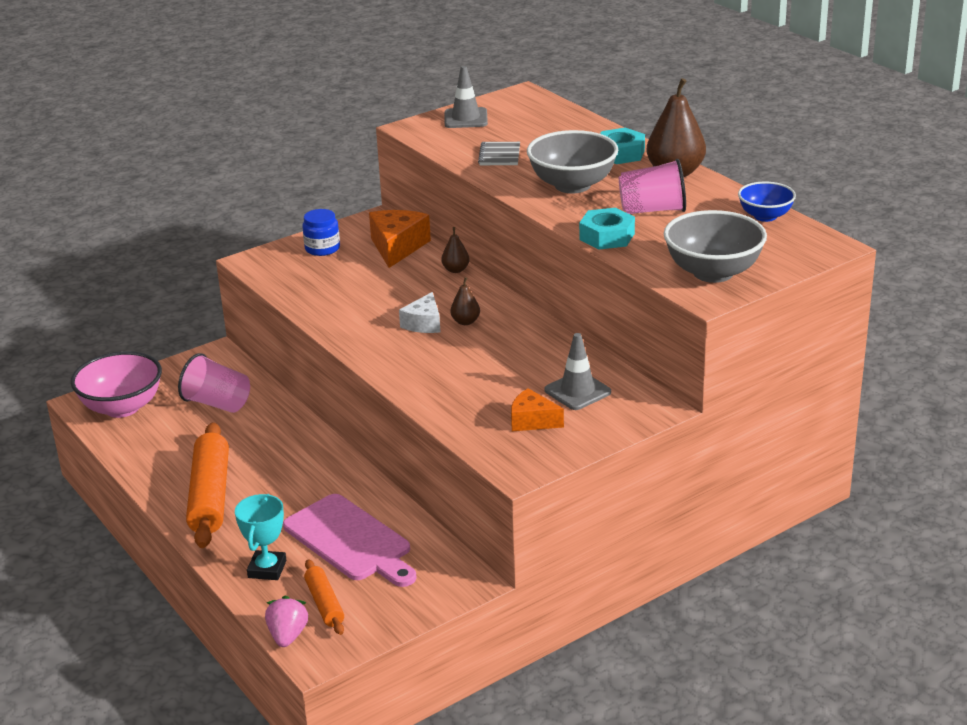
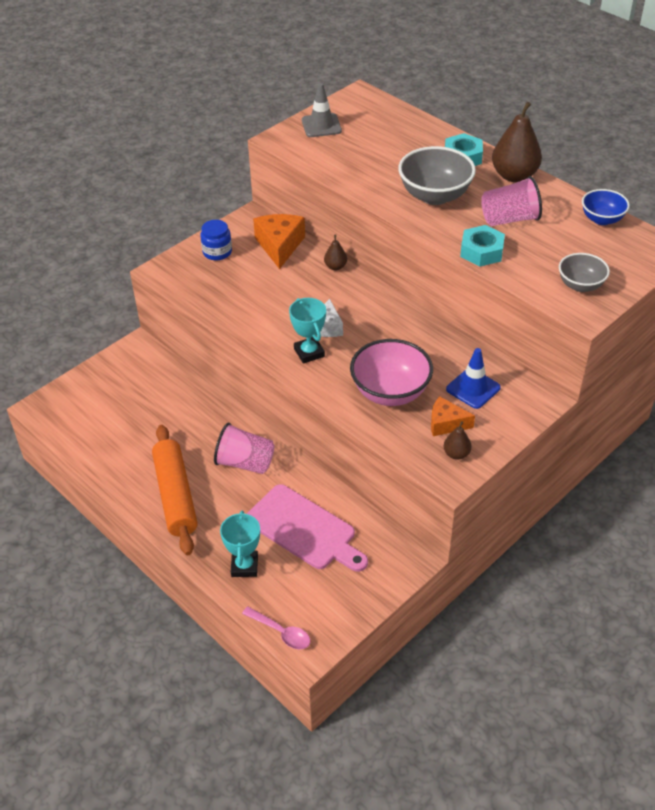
camera: 10 degrees left, 15 degrees up
pink bowl [71,351,162,418] -> pink bowl moved to [350,339,433,406]
pink cup [178,353,250,413] -> pink cup moved to [214,423,274,474]
pink strawberry [265,596,308,647] -> pink spoon [242,606,310,649]
orange rolling pin [304,559,344,635] -> none
brown pear [450,277,480,325] -> brown pear moved to [444,421,472,460]
grey notebook [478,142,520,165] -> none
grey traffic cone [544,333,611,410] -> blue traffic cone [446,348,501,409]
grey bowl [664,210,767,283] -> grey bowl [559,253,610,292], size x0.60
none -> turquoise trophy [289,298,326,364]

